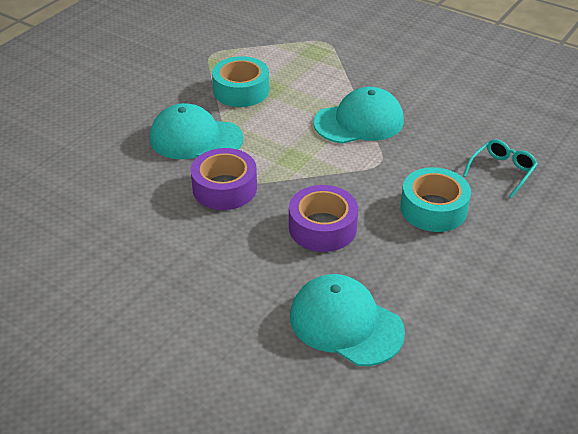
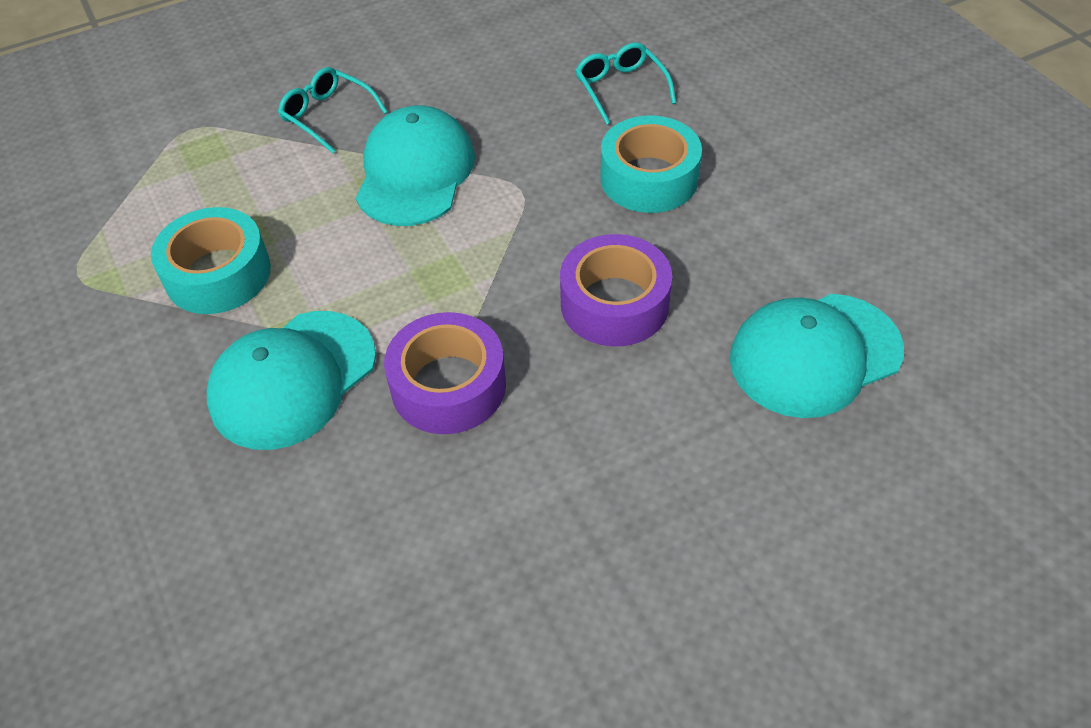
camera: 60 degrees left, 10 degrees up
none -> turquoise glasses [278,67,388,153]

